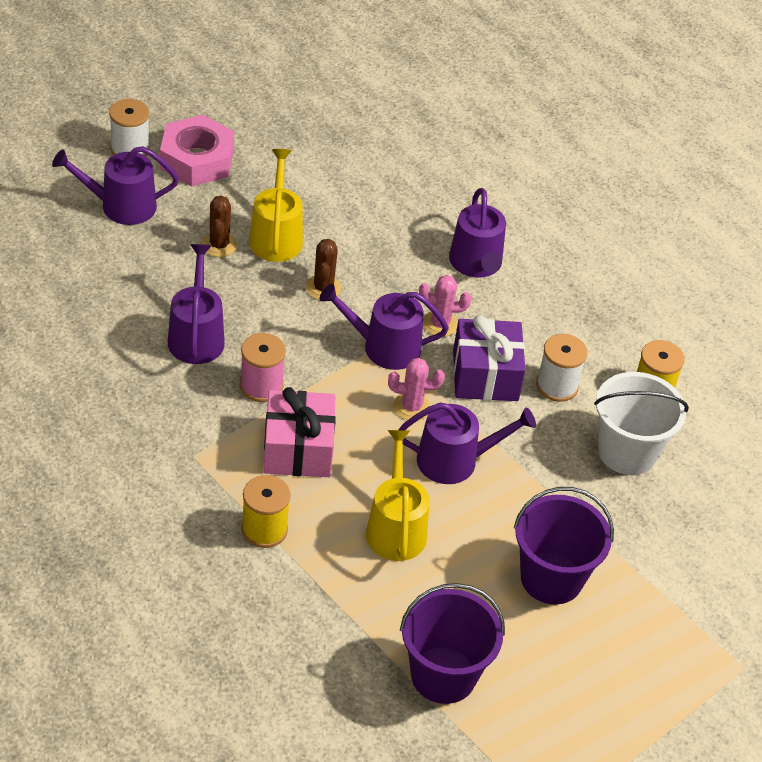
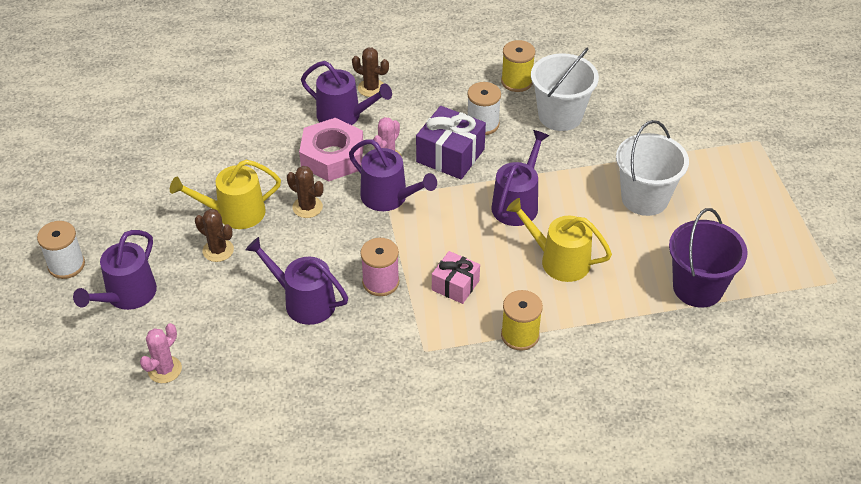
camera: 55 degrees left, 0 degrees up
pink nut [160,115,234,186] -> pink nut moved to [299,118,364,181]
yellow watering can [249,149,303,262] -> yellow watering can turned 45 degrees counterclockwise [170,160,281,229]
pink gift [263,387,336,477] -> pink gift [432,251,480,304], size x0.63
purple watering can [320,284,449,370] -> purple watering can turned 90 degrees counterclockwise [349,139,437,211]
pink cactus [388,358,445,420] -> pink cactus moved to [140,323,182,383]
purple bucket [514,487,614,605] -> white bucket [616,120,689,216]
none -> brown cactus [352,47,389,97]

